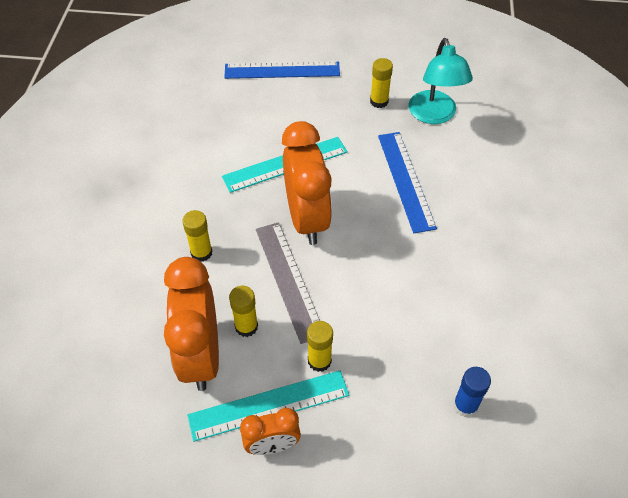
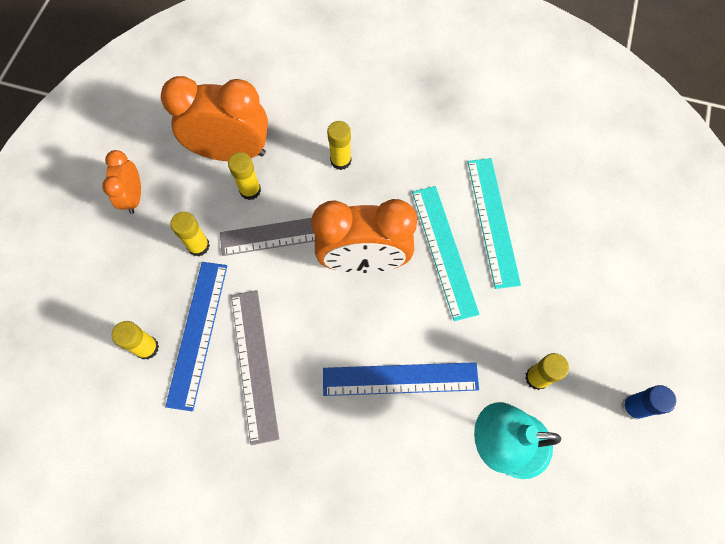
camera: 100 degrees right, 15 degrees up
turquoise ruler [187,370,349,442] -> turquoise ruler moved to [468,158,521,289]
blue ruler [224,61,340,79] -> blue ruler moved to [165,262,227,411]
blue glue stick [453,367,491,417] -> blue glue stick moved to [621,385,676,420]
none -> yellow glue stick [112,321,159,360]
none -> grey ruler [231,290,279,445]

